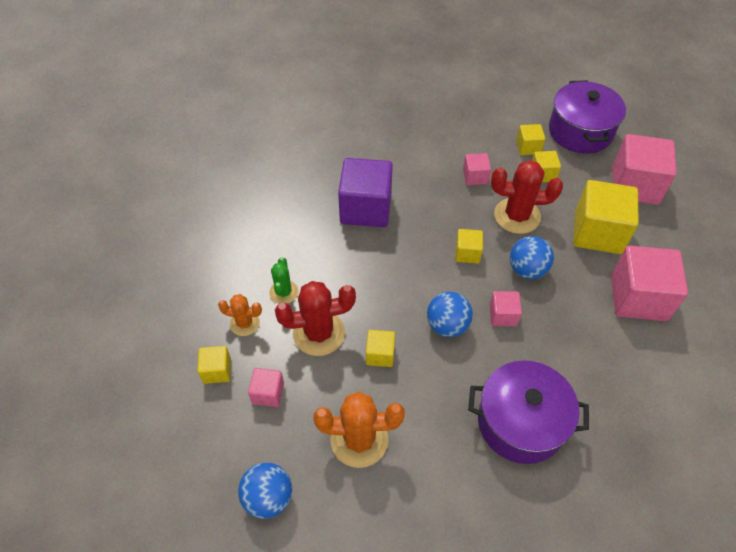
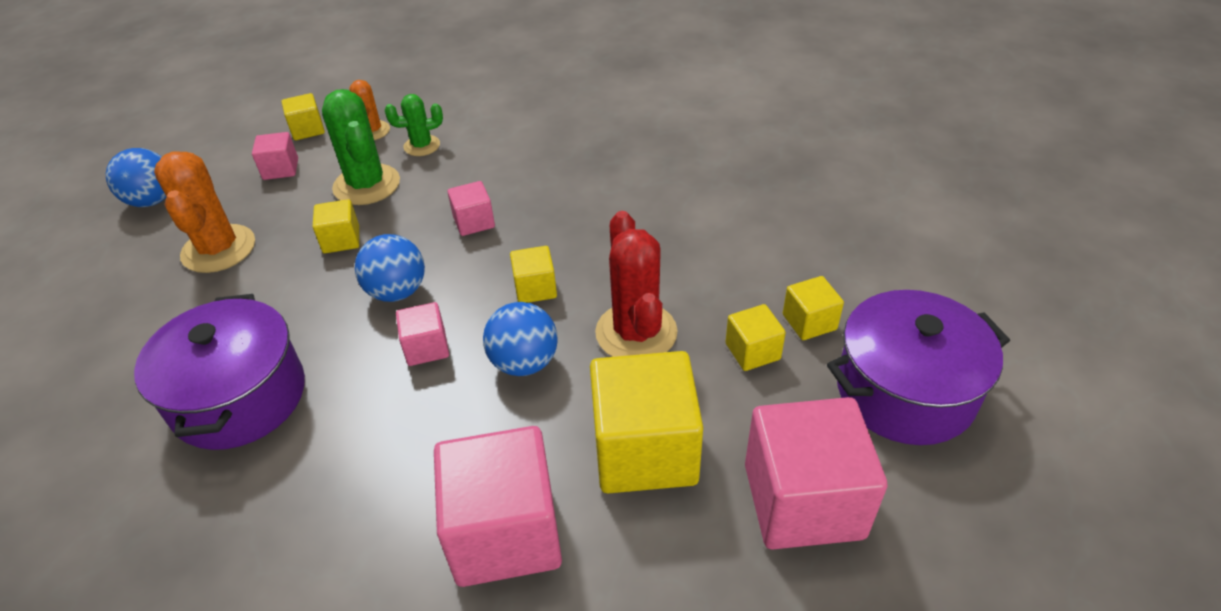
camera: 75 degrees right, 10 degrees down
red cactus [275,281,356,356] -> green cactus [322,89,400,205]
purple cube [338,158,393,227] -> none
pink cube [463,153,491,185] -> pink cube moved to [447,181,495,236]

